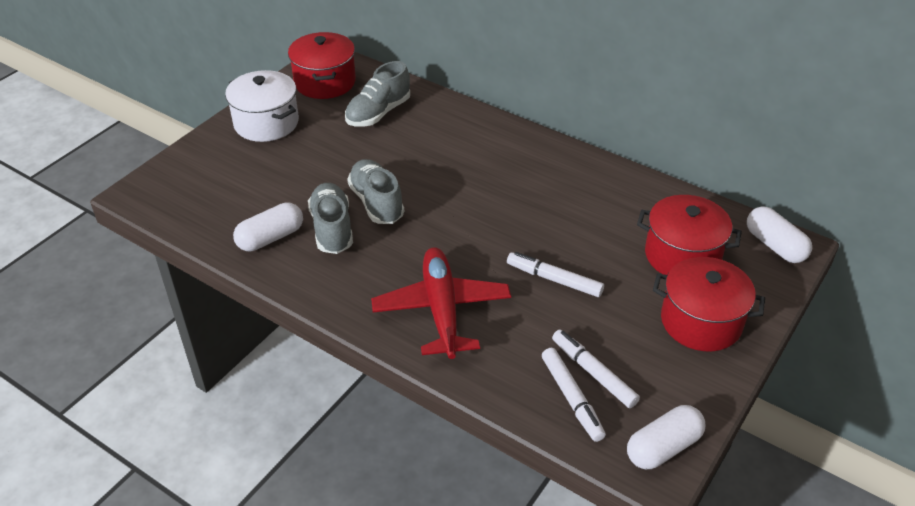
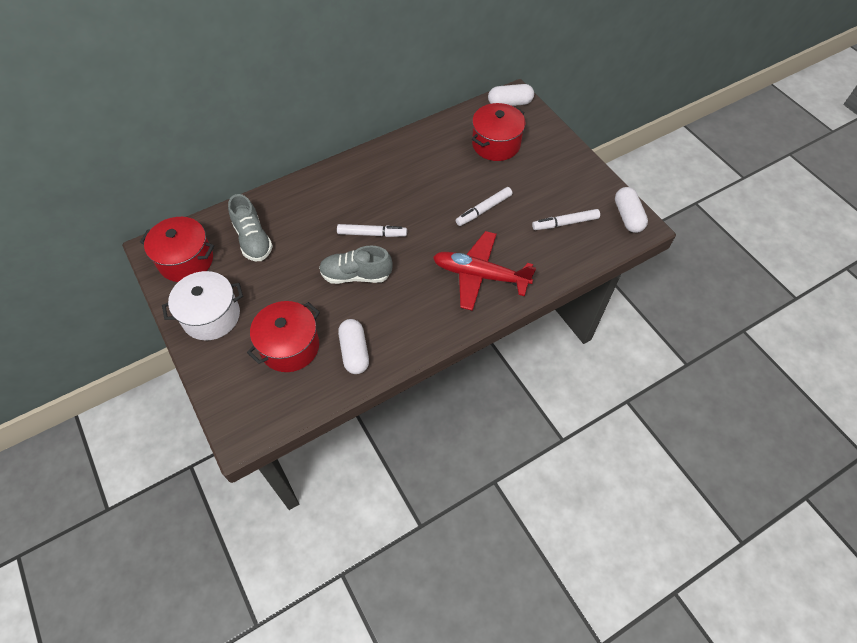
camera: 65 degrees left, 15 degrees up
grey shoe [308,183,353,254] -> none
white marker [542,348,606,442] -> white marker moved to [337,224,407,237]
red pot [653,257,765,351] -> red pot moved to [247,301,320,372]

